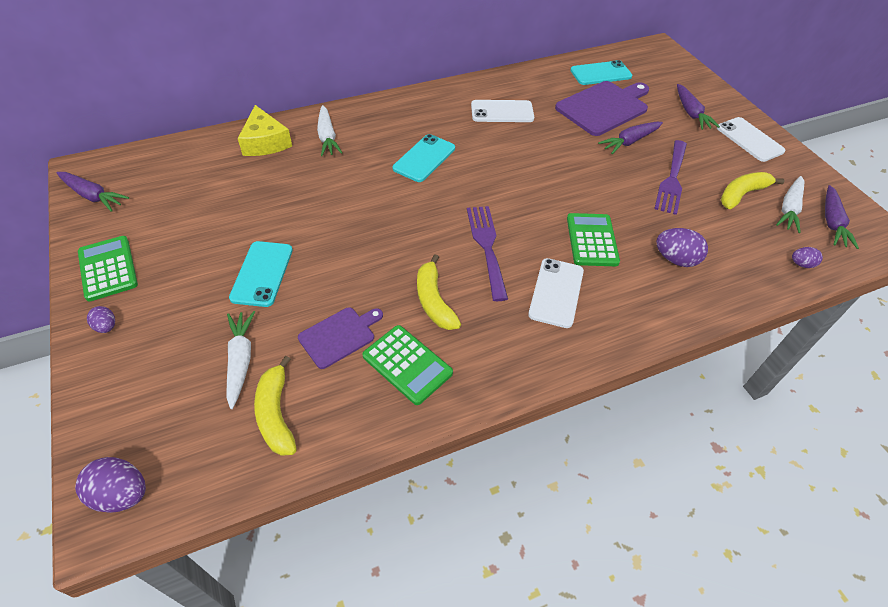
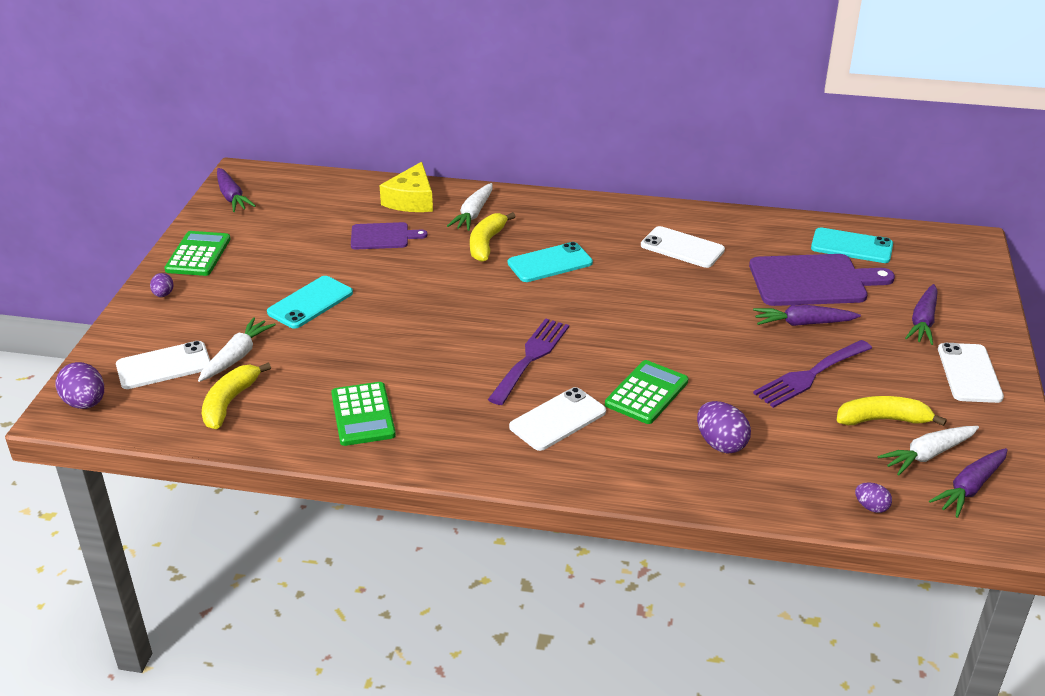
camera: 35 degrees right, 15 degrees down
purple cutting board [298,307,383,369] -> purple cutting board moved to [351,222,428,249]
yellow banana [417,254,461,330] -> yellow banana moved to [470,212,516,262]
none -> white phone [116,341,210,389]

